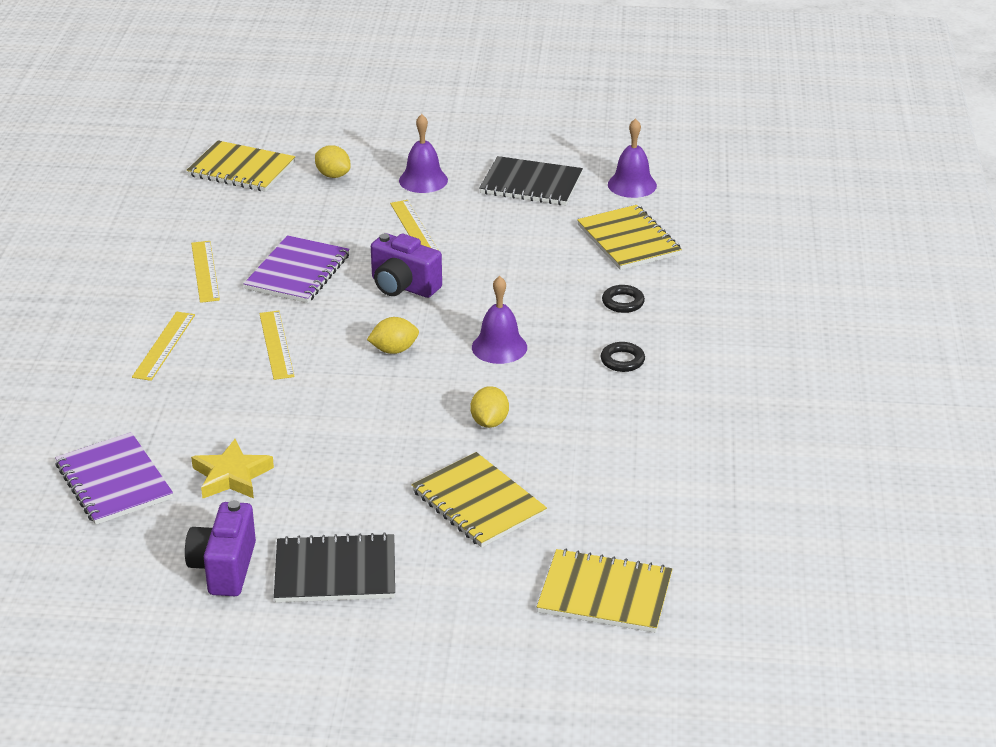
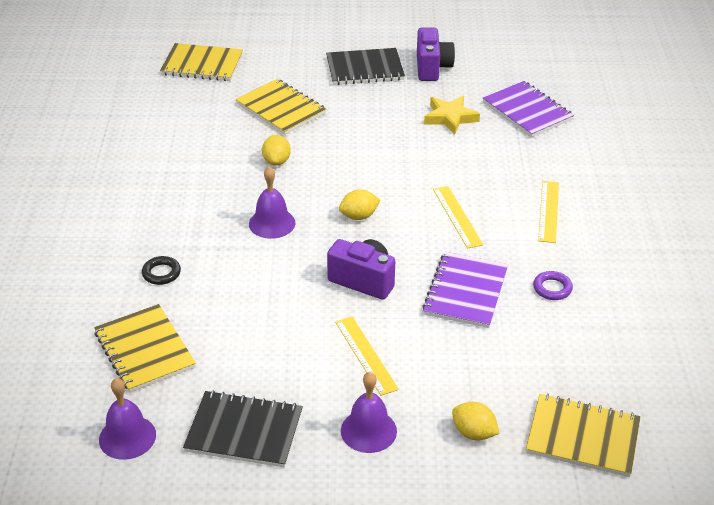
camera: 175 degrees right, 5 degrees up
yellow ruler [191,241,220,303] -> purple ring [533,271,573,300]
black ring [601,342,645,372] -> none

